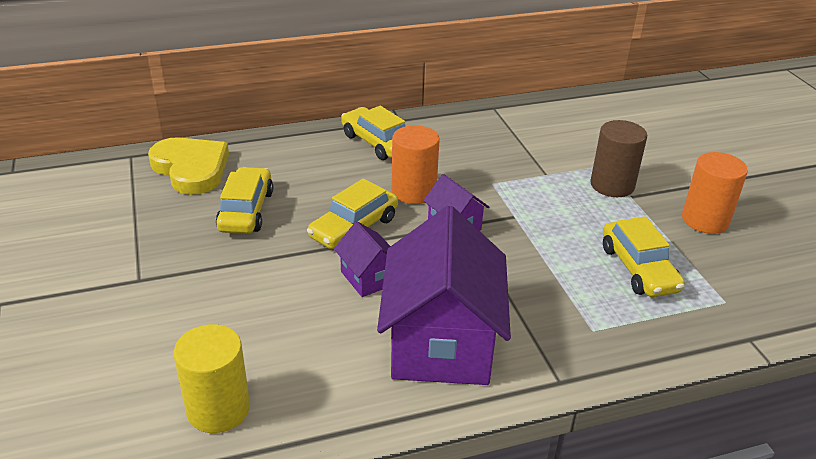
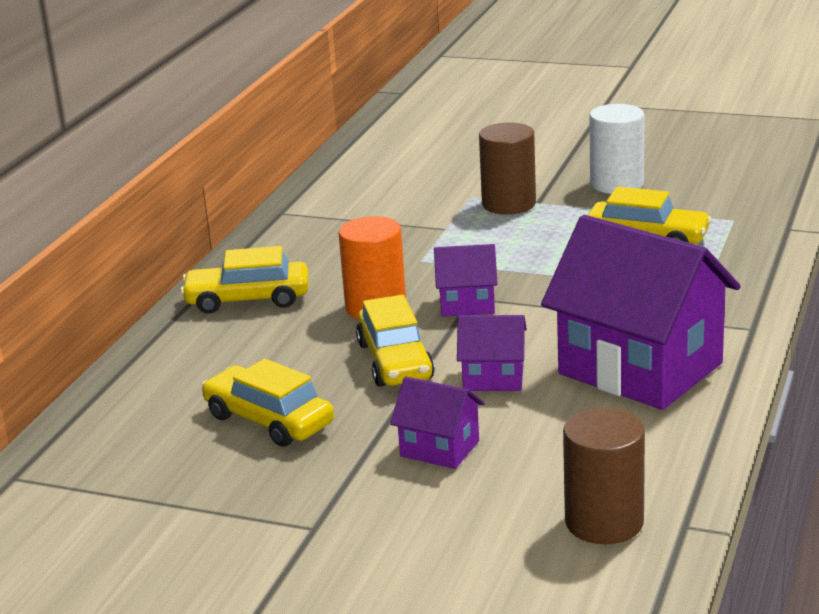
camera: 50 degrees left, 10 degrees down
yellow heart [148,137,229,195] -> none
yellow cylinder [174,324,250,433] -> brown cylinder [563,407,645,544]
orange cylinder [682,152,748,234] -> white cylinder [589,104,644,194]
none -> purple house [390,377,485,469]

